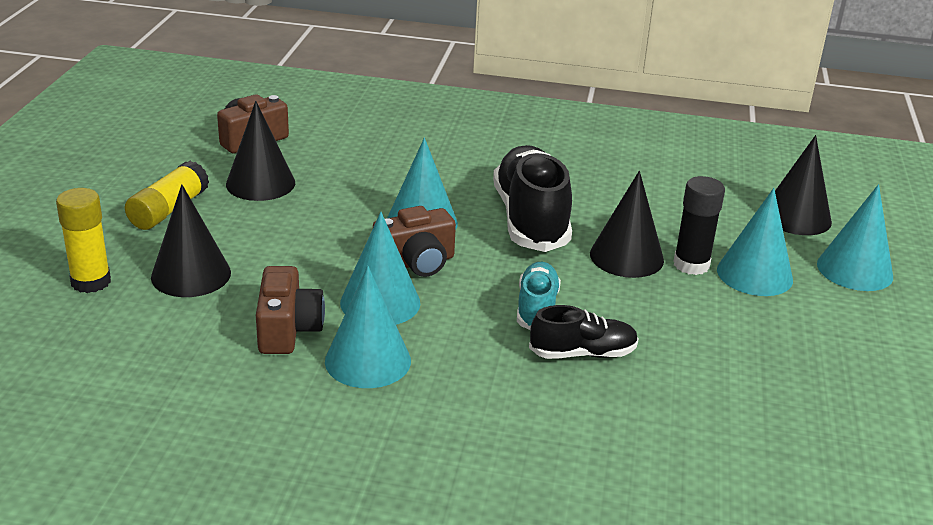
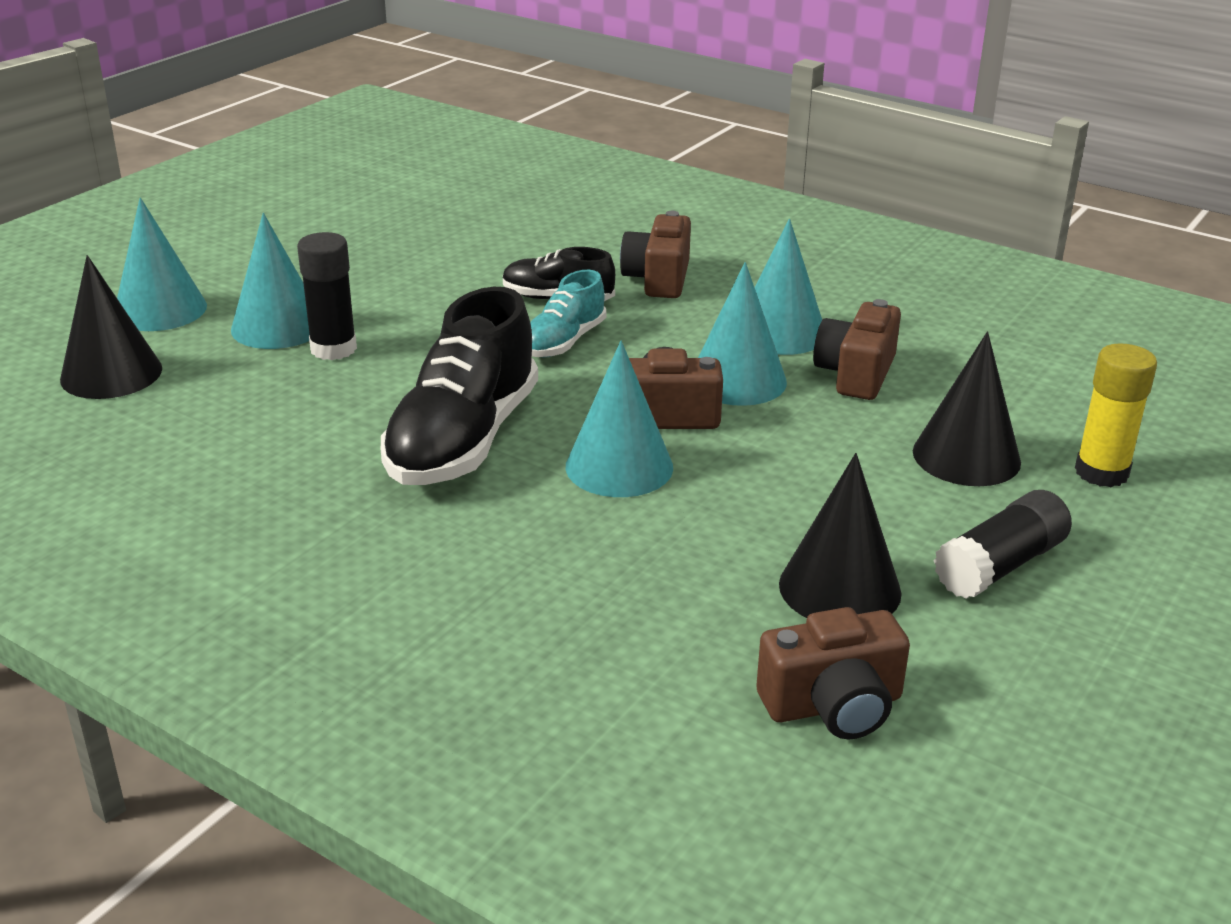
camera: 155 degrees left, 0 degrees up
yellow glue stick [125,161,209,230] -> black glue stick [934,490,1072,599]
black cone [590,171,664,278] -> none
none -> brown camera [620,211,691,298]

